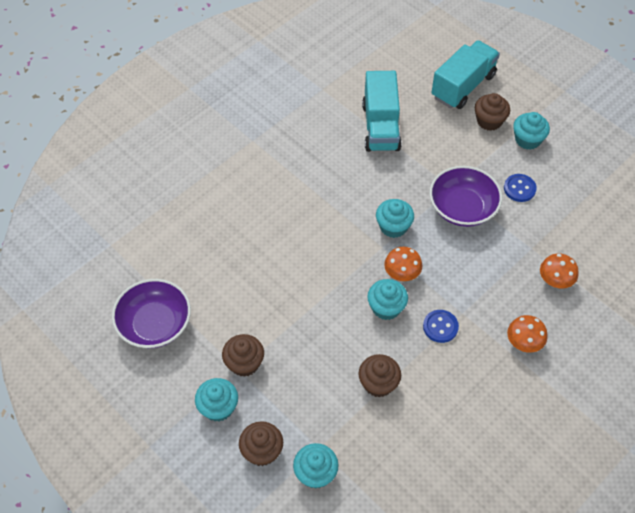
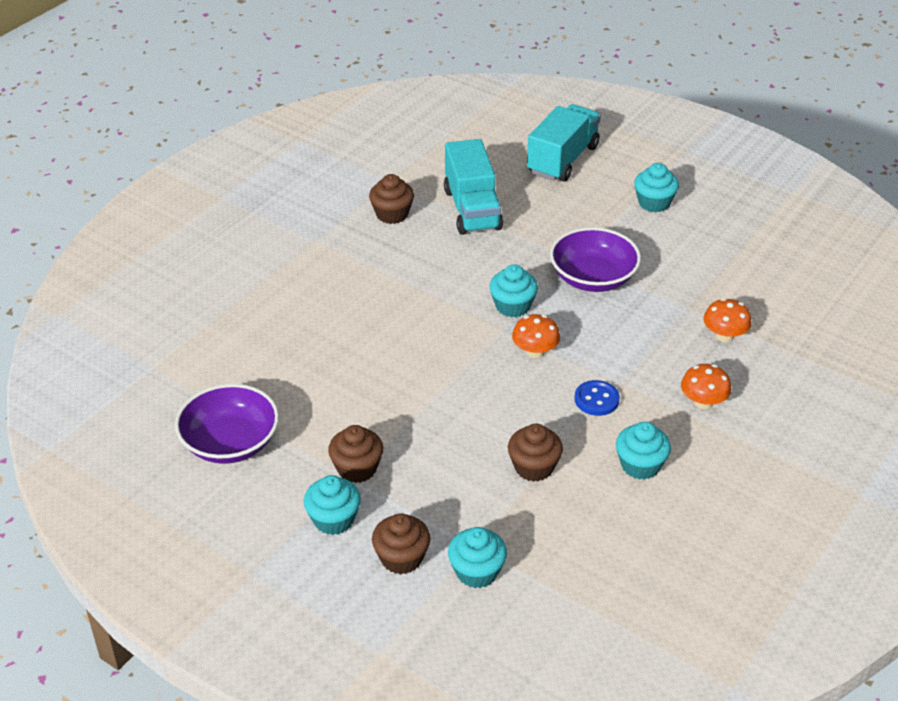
camera: 10 degrees left, 15 degrees down
turquoise cupcake [367,279,408,320] -> turquoise cupcake moved to [616,422,671,480]
brown cupcake [475,93,510,131] -> brown cupcake moved to [369,174,414,224]
blue button [504,174,537,202] -> none

